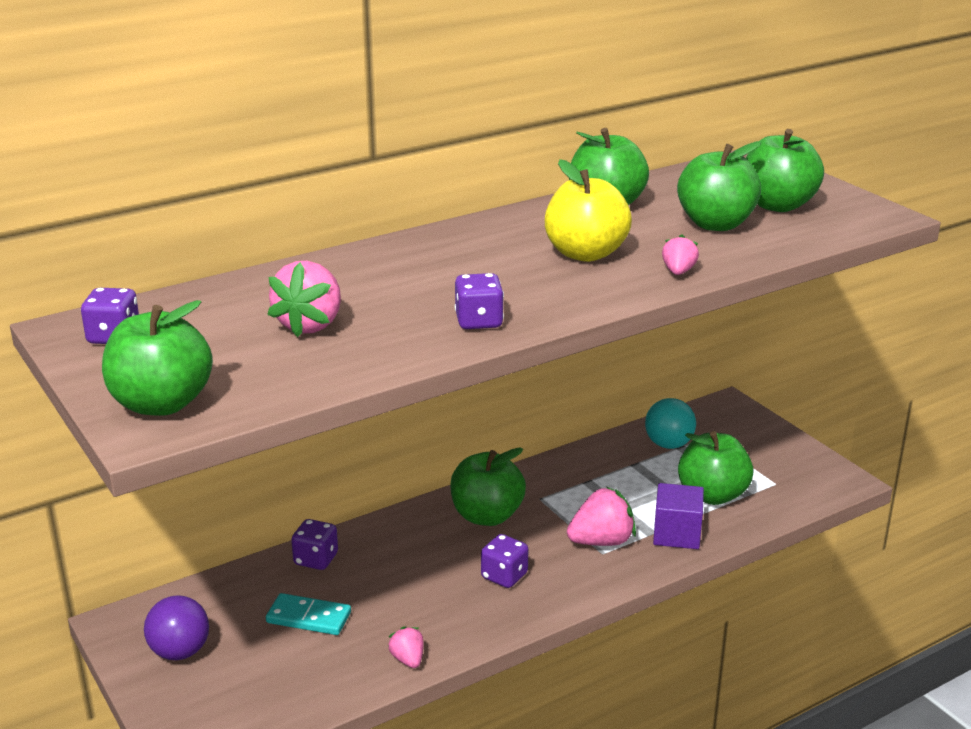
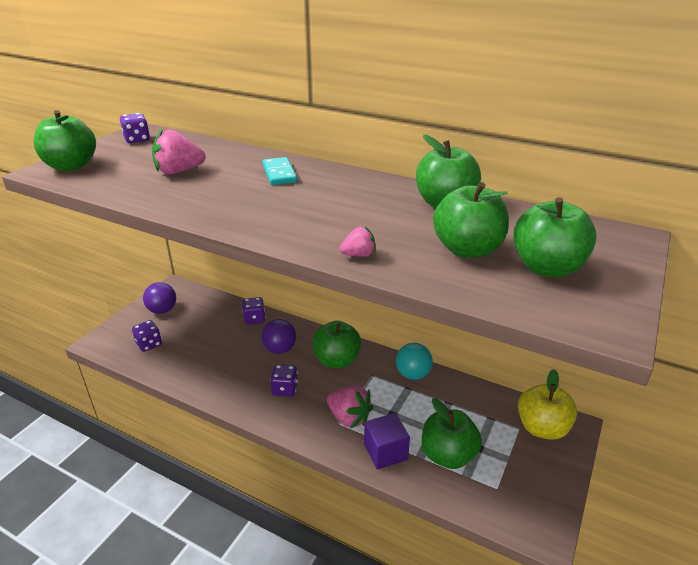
camera: 60 degrees right, 5 degrees up
turquoise domino [266,593,351,635] -> turquoise domino moved to [262,157,297,185]
pink strawberry [388,626,424,668] -> none
purple dice [455,273,504,329] -> purple dice moved to [132,320,162,352]
yellow apple [545,159,632,262] -> yellow apple moved to [518,369,577,440]
turquoise ball [645,398,696,449] -> turquoise ball moved to [396,343,433,380]
none -> purple ball [261,319,296,354]

